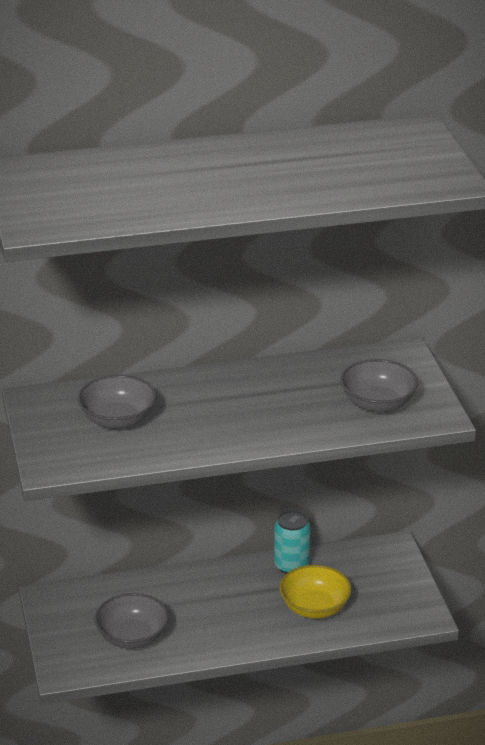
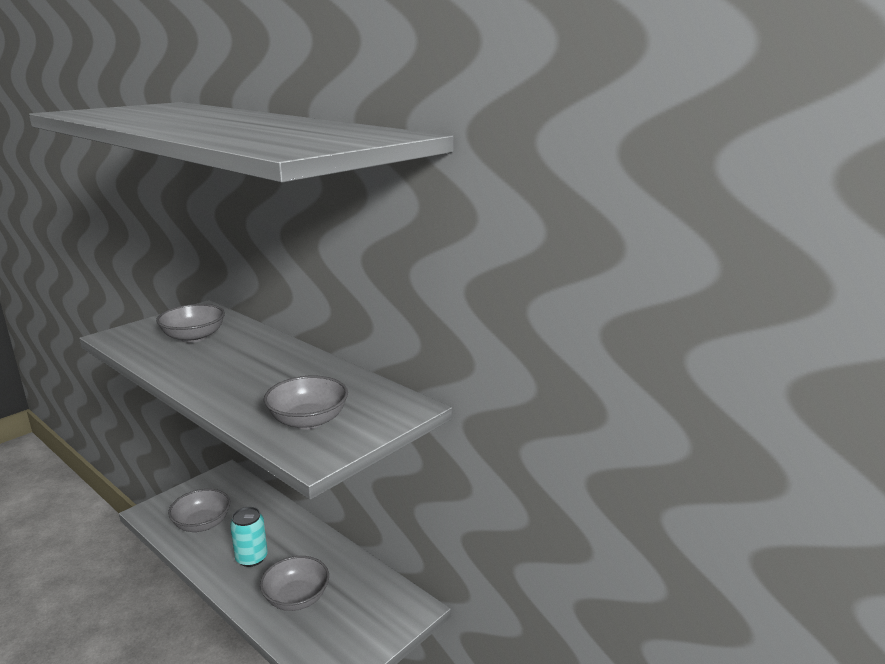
camera: 55 degrees right, 10 degrees down
turquoise can [274,510,311,574] -> turquoise can moved to [230,507,268,567]
yellow bowl [279,565,352,619] -> grey bowl [260,556,329,611]

